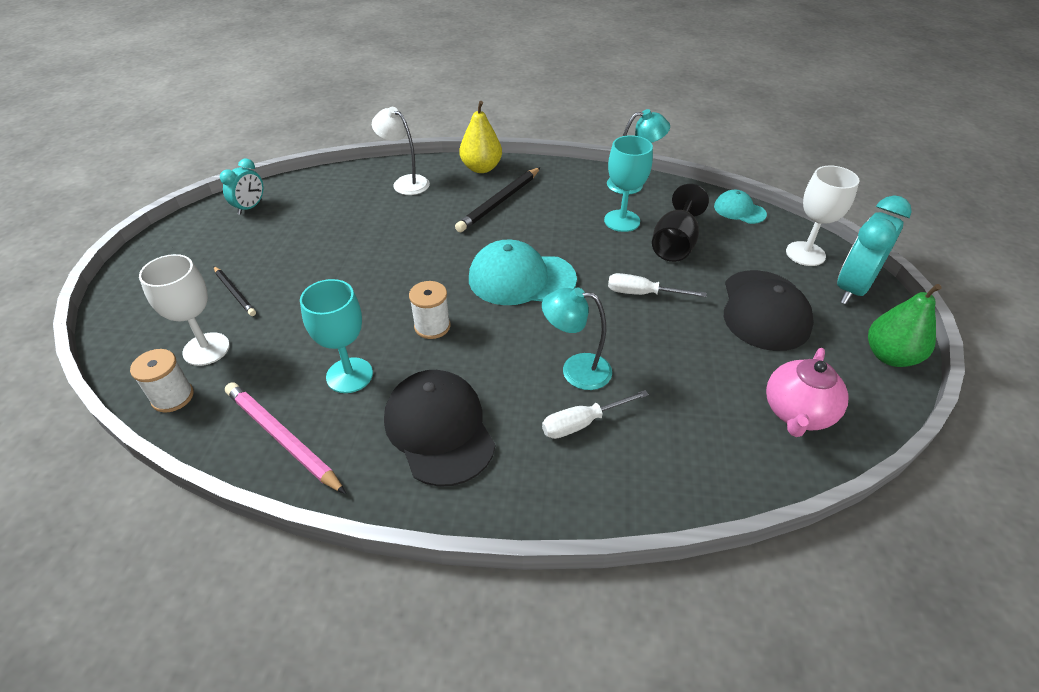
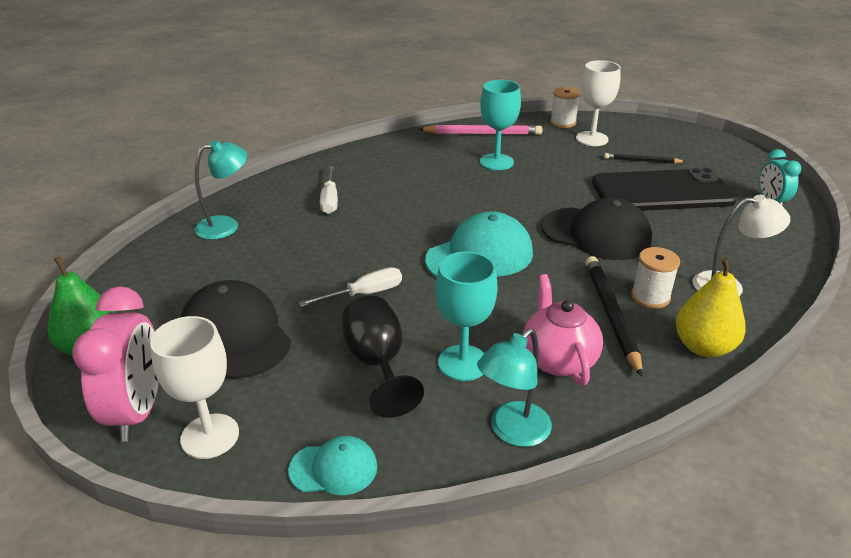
camera: 140 degrees right, 10 degrees down
black cap [384,370,495,487] -> black cap moved to [541,198,652,260]
white spool [409,281,450,339] -> white spool moved to [631,247,680,308]
turquoise lamp [542,287,612,390] -> turquoise lamp moved to [194,140,247,240]
white screwdriver [542,390,649,439] -> white screwdriver turned 150 degrees clockwise [320,166,338,214]
pink teapot [766,348,849,437] -> pink teapot moved to [523,274,603,386]
turquoise clock [837,195,912,304] -> pink clock [72,286,159,442]
none -> black phone [592,168,737,211]

